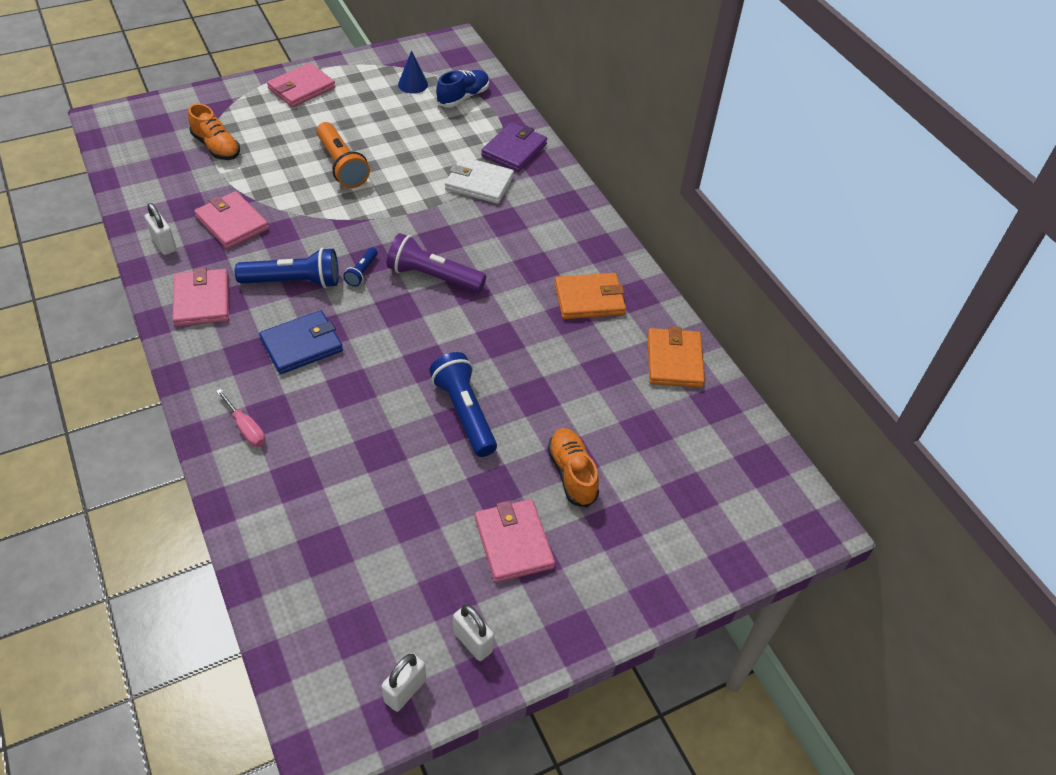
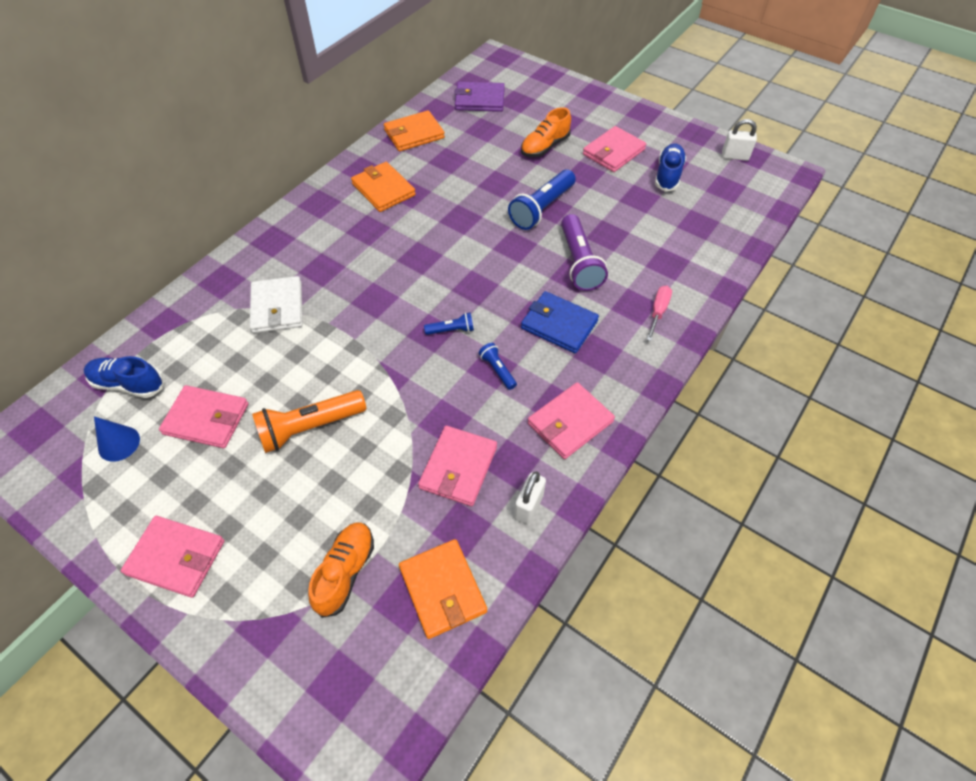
camera: 115 degrees left, 5 degrees up
blue flashlight [235,248,339,288] -> blue flashlight [479,343,517,390], size x0.50
orange flashlight [316,122,370,188] -> orange flashlight turned 150 degrees counterclockwise [252,390,366,453]
purple flashlight [387,233,486,293] -> purple flashlight moved to [561,214,608,291]
white padlock [453,604,494,661] -> none
purple wallet [481,122,547,172] -> purple wallet moved to [454,82,505,112]
none -> pink wallet [159,385,248,448]
none -> orange wallet [399,539,487,639]
none -> blue shoe [655,144,686,192]

